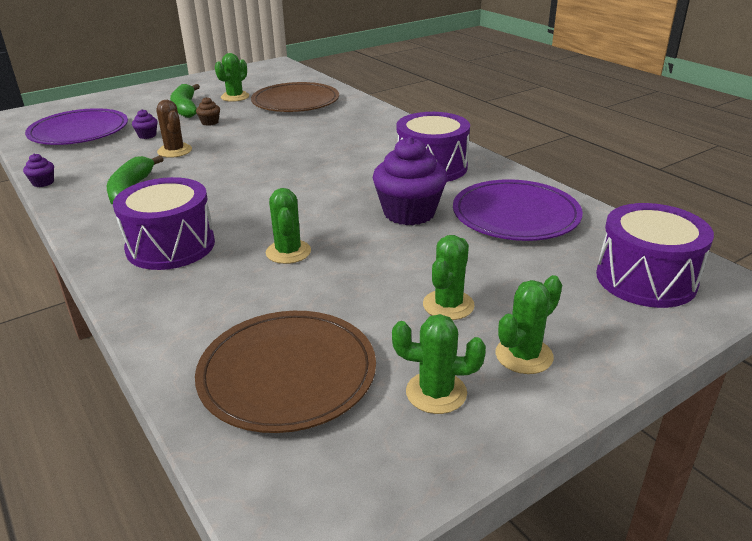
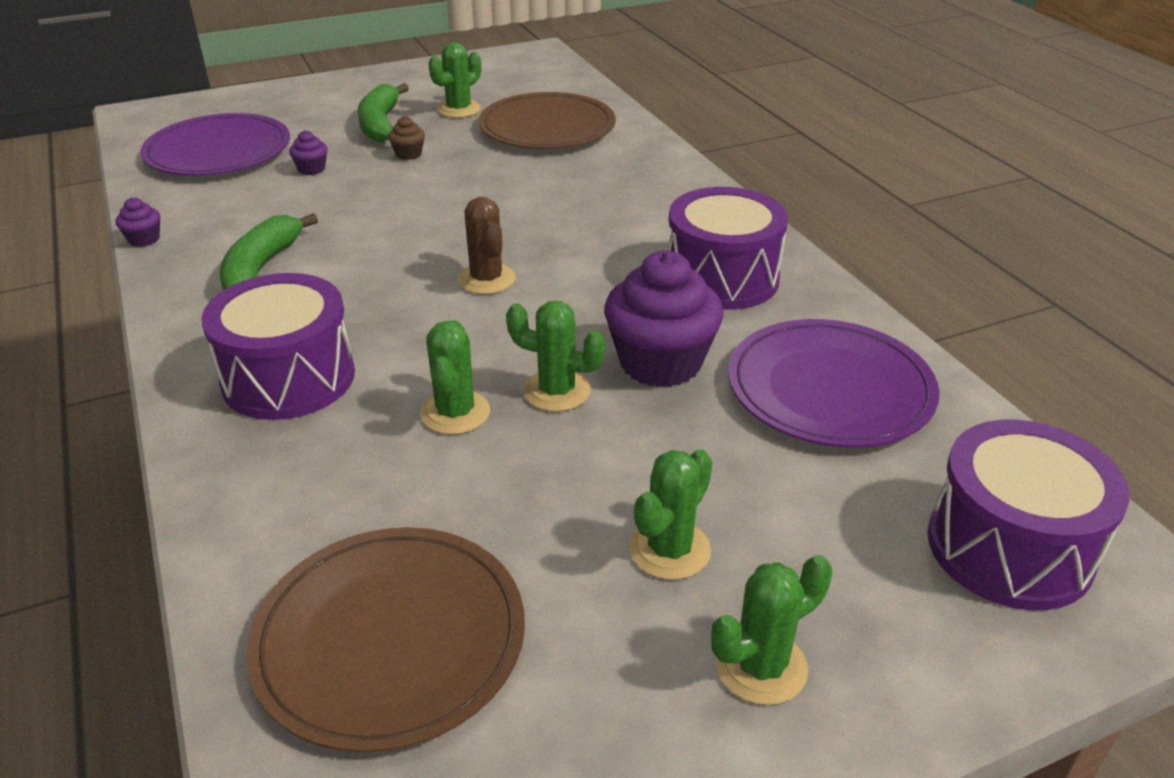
camera: 10 degrees right, 5 degrees up
brown cactus [157,100,192,158] -> brown cactus moved to [457,197,516,294]
green cactus [392,314,486,414] -> green cactus moved to [506,301,606,412]

